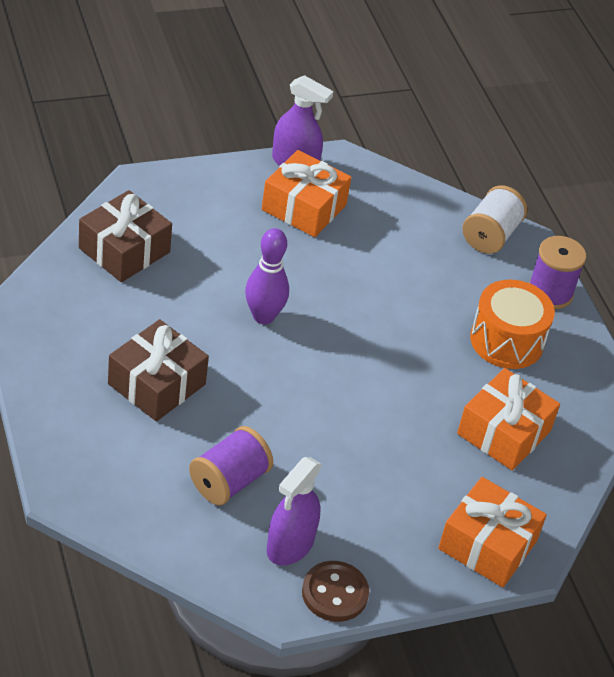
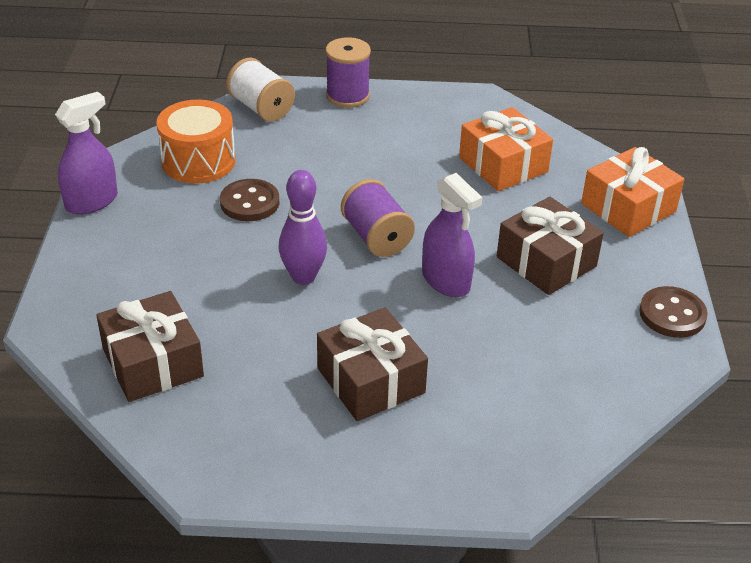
camera: 65 degrees left, 5 degrees down
purple spool [189,426,273,505] -> purple spool moved to [341,179,415,257]
orange gift [262,150,351,237] -> none
purple spray bottle [267,457,322,566] -> purple spray bottle moved to [422,173,483,297]
orange drum [470,279,555,369] -> orange drum moved to [157,99,235,184]
none -> brown button [220,179,279,221]
none -> brown gift [497,197,604,295]

